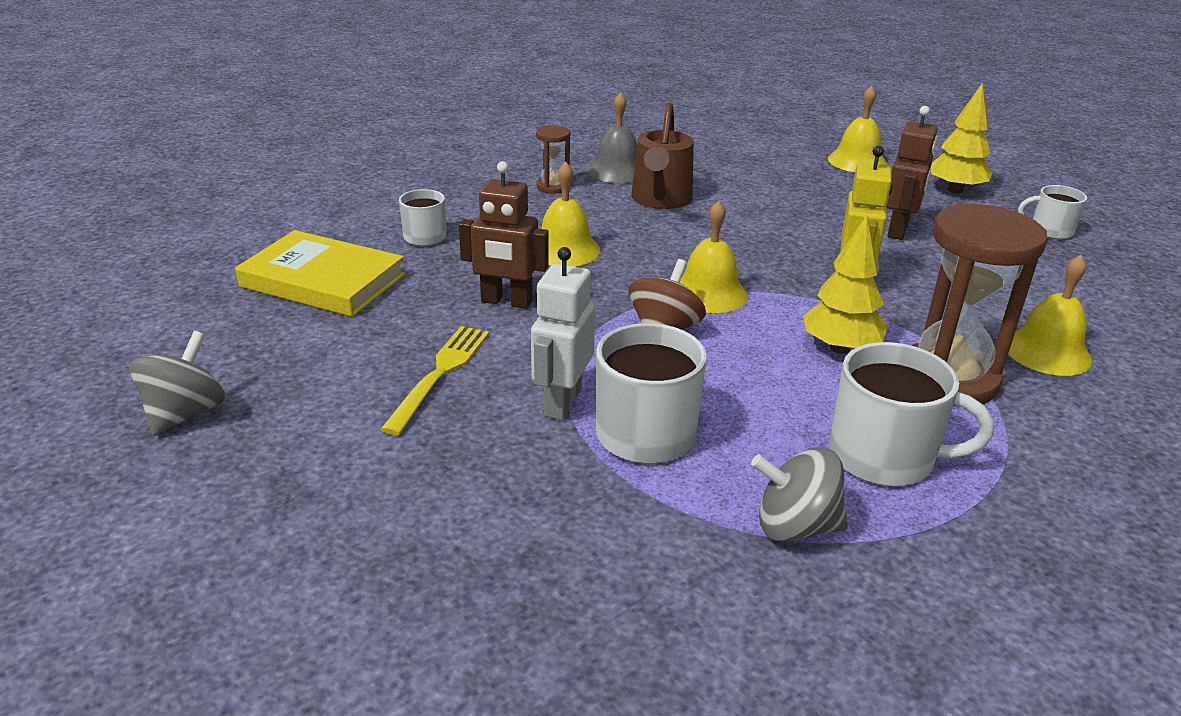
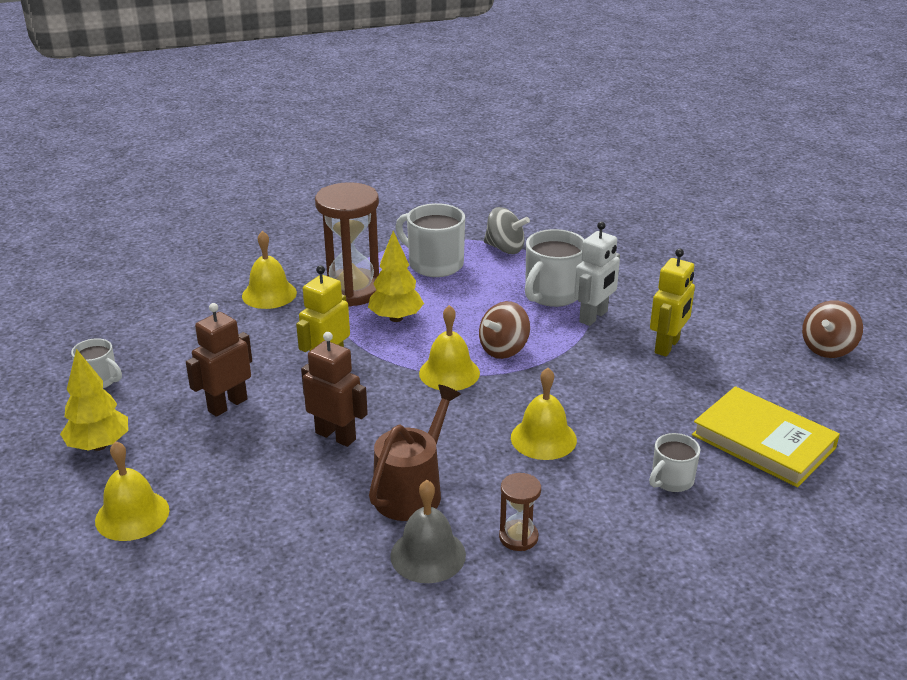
camera: 160 degrees left, 0 degrees up
grey spinning top [129,331,225,436] -> brown spinning top [802,300,863,358]
yellow fork [380,326,489,435] -> yellow robot [650,249,695,357]
brown robot [459,161,549,309] -> brown robot moved to [301,332,368,447]

